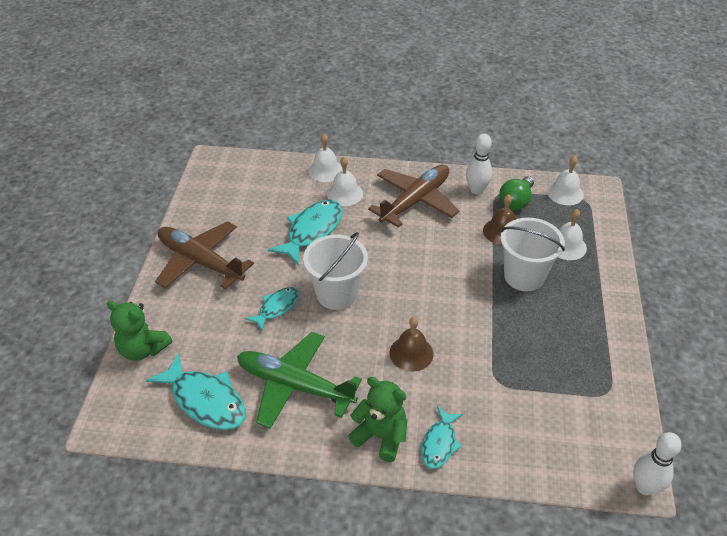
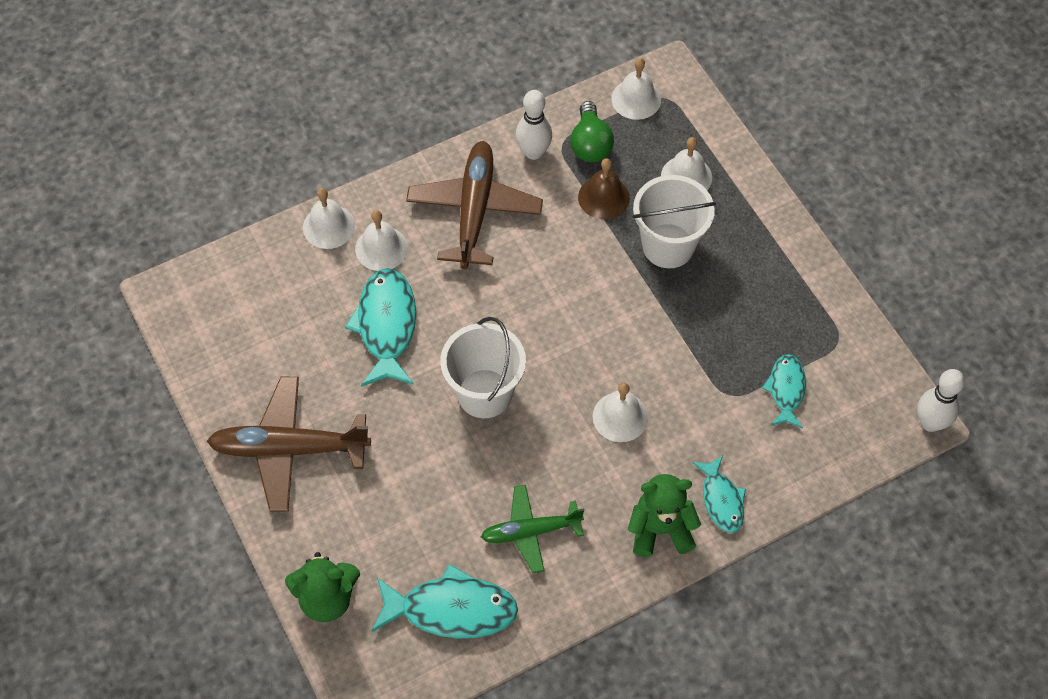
camera: 35 degrees left, 15 degrees up
green plane [237,332,362,429] -> green plane [481,485,584,573], size x0.63
turquoise fish [245,287,299,331] -> turquoise fish moved to [762,354,806,428]
brown bell [390,317,433,372] -> white bell [593,383,648,442]

